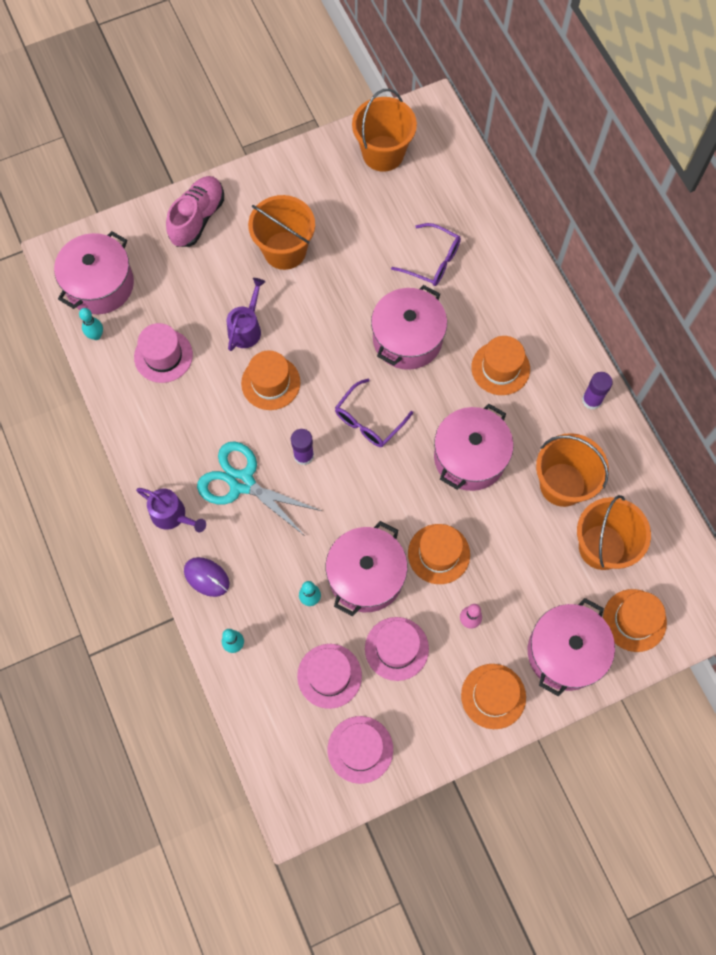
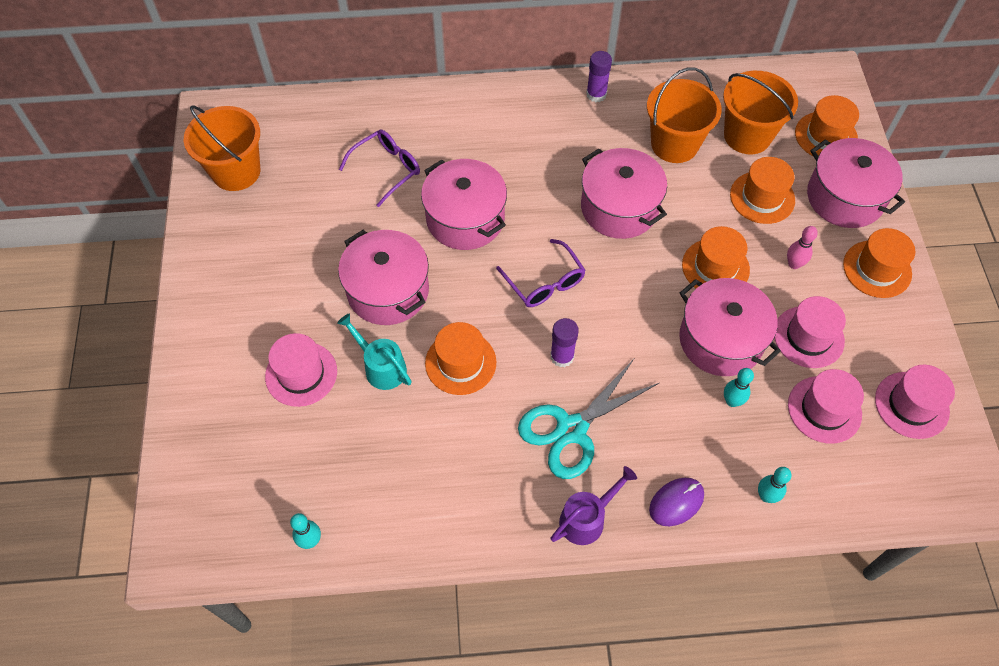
camera: 70 degrees left, 10 degrees down
pink pot [54,231,134,314] -> pink pot moved to [338,230,429,325]
pink hat [134,323,193,383] -> pink hat moved to [265,333,337,407]
pink shoe [166,176,224,247] -> none
purple watering can [227,278,265,351] -> turquoise watering can [337,313,412,390]
orange bucket [248,195,315,270] -> none
orange hat [471,336,530,395] -> orange hat moved to [730,157,795,224]

